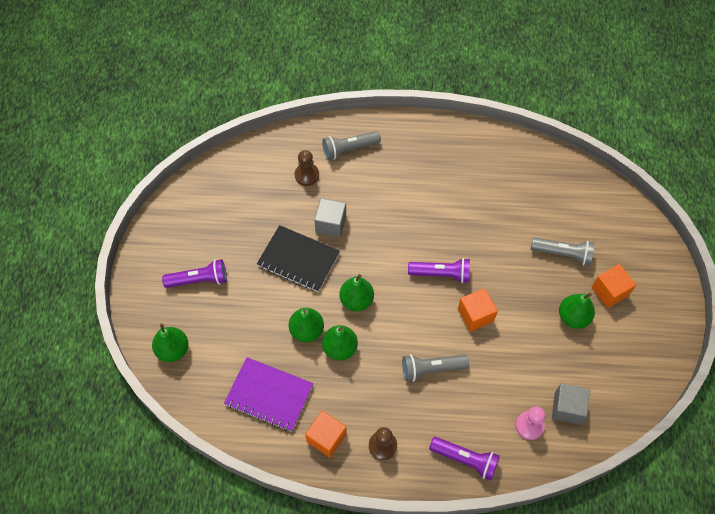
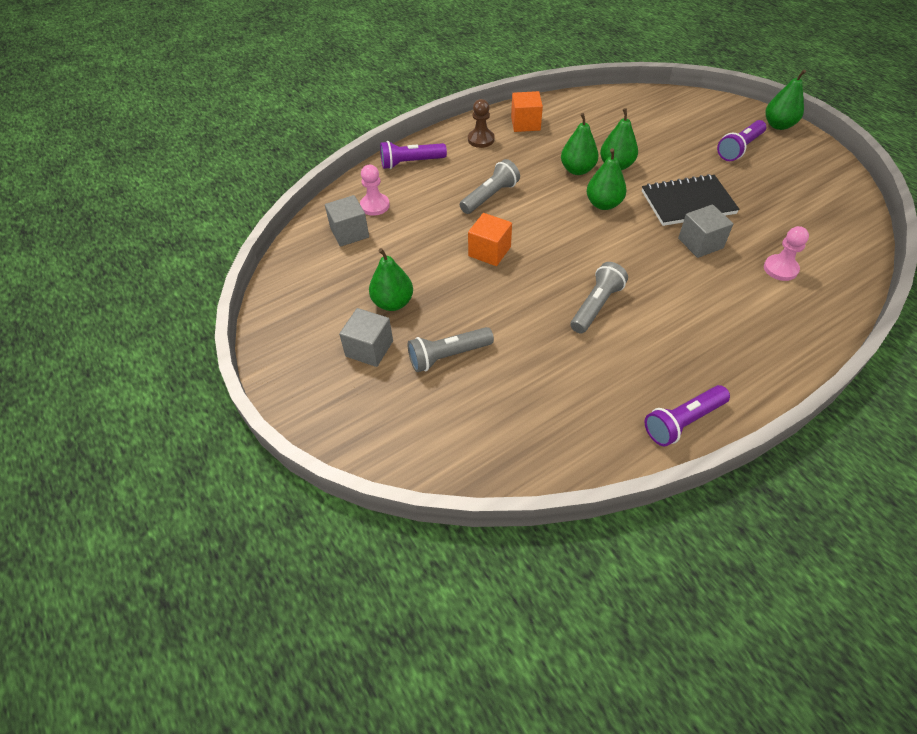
camera: 145 degrees right, 10 degrees down
green pear [152,323,188,362] -> green pear moved to [765,69,806,130]
purple notebook [224,357,313,432] -> none
brown pawn [295,150,319,186] -> pink pawn [764,226,809,281]
grey flashlight [322,131,381,160] -> grey flashlight moved to [570,262,628,334]
purple flashlight [408,258,470,283] -> purple flashlight moved to [645,385,730,447]
orange cube [592,264,636,308] -> grey cube [339,308,393,367]

